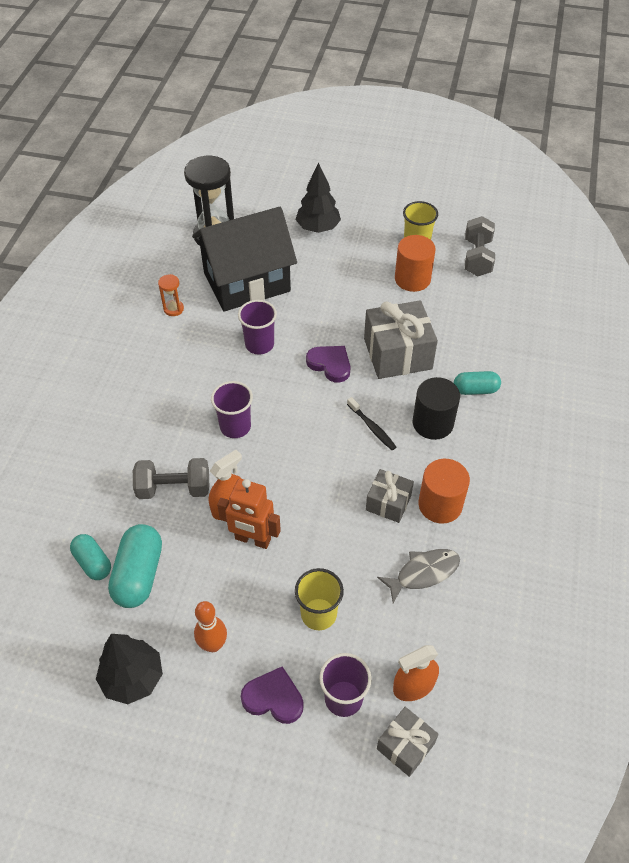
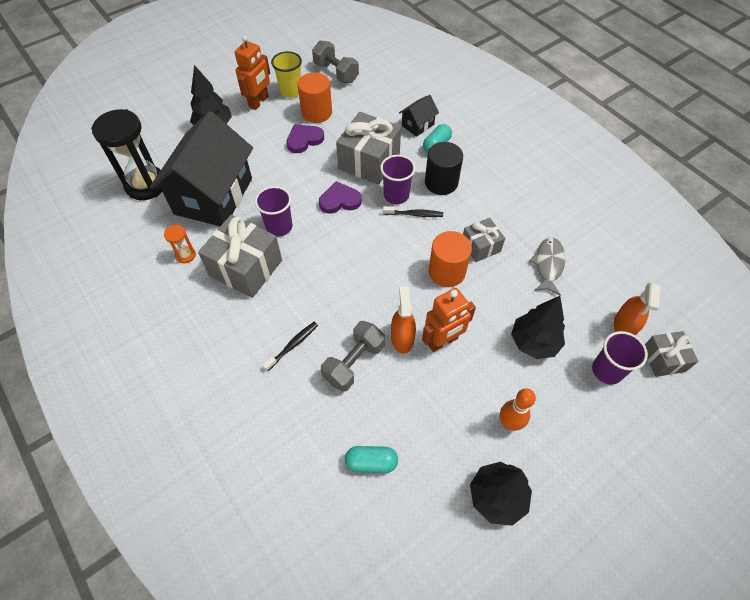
camera: 50 degrees left, 5 degrees up
turquoise capsule [108,524,162,608] -> none
purple cup [211,381,253,438] -> purple cup moved to [380,155,415,204]
purple heart [241,666,304,724] -> purple heart moved to [286,124,324,153]
yellow cup [295,568,344,630] -> black tree [511,296,565,359]
orange cylinder [419,459,470,524] -> orange cylinder moved to [429,231,472,287]
none -> grey gift [198,215,282,298]
none -> orange robot [235,35,270,110]
none -> black toothbrush [262,322,318,372]
none -> black house [399,95,439,137]

